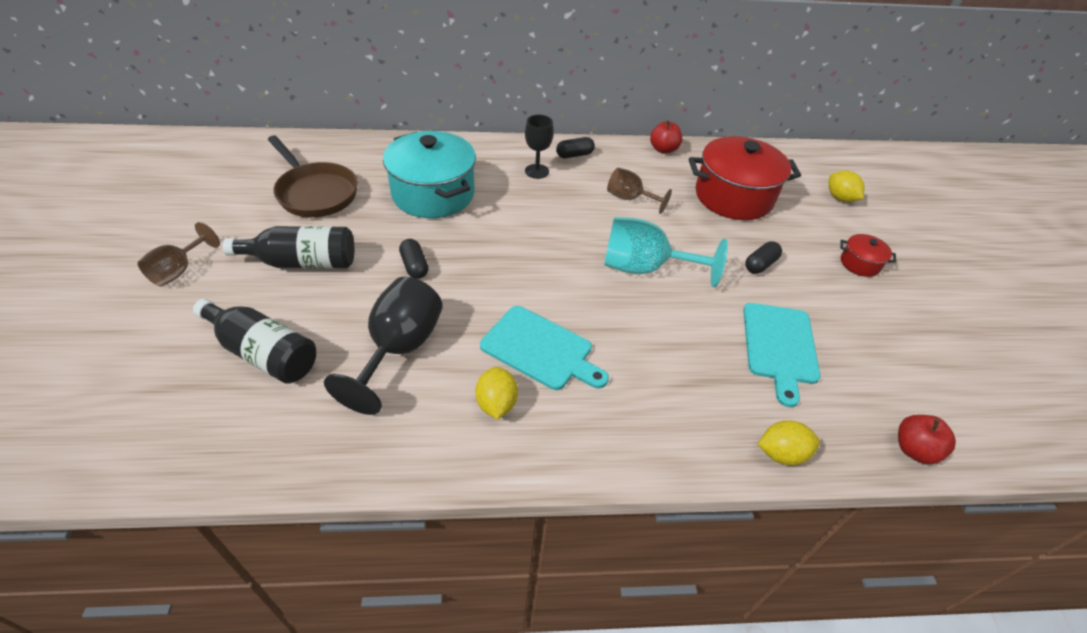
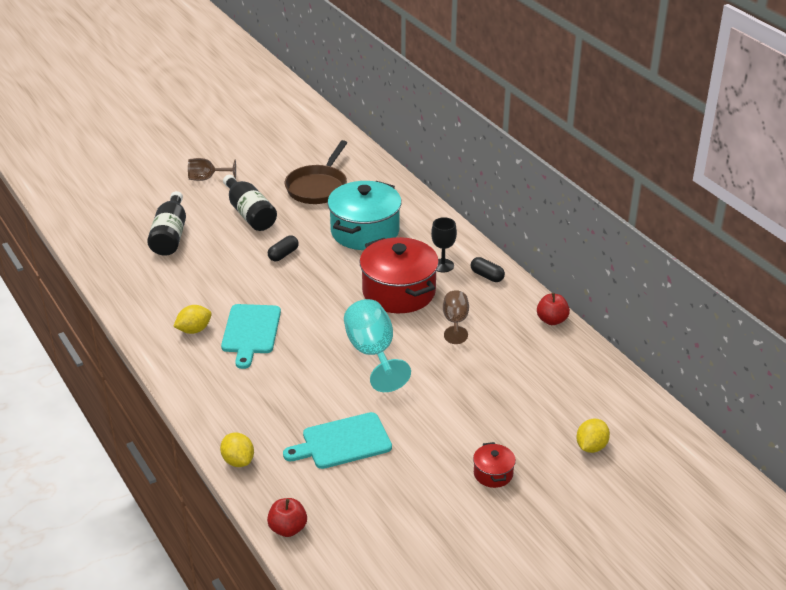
camera: 65 degrees right, 10 degrees down
black goblet [324,277,443,415] -> none
red pot [689,136,801,220] -> red pot moved to [360,237,439,313]
black capsule [745,241,782,274] -> none

